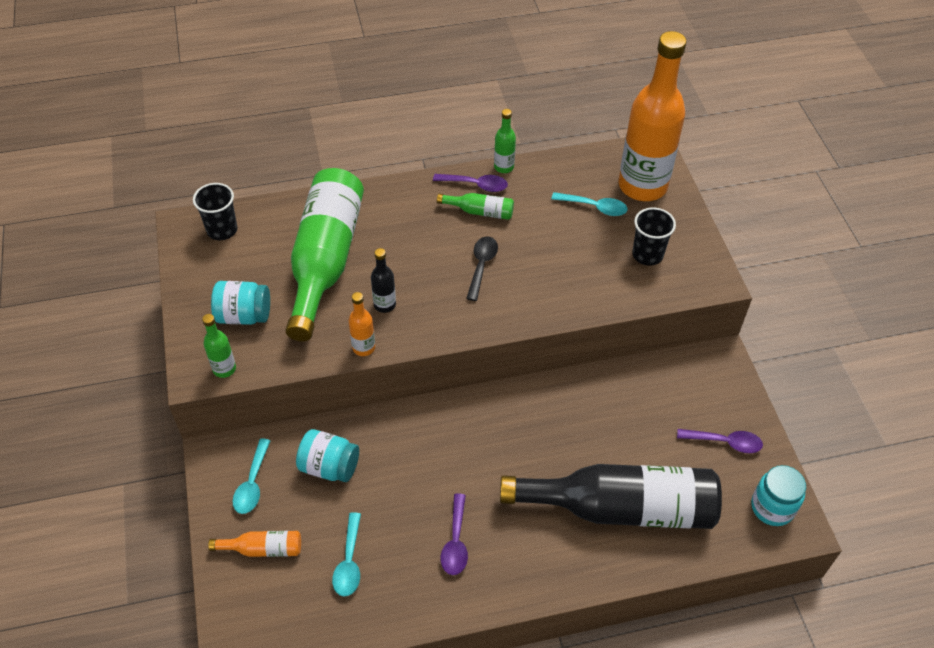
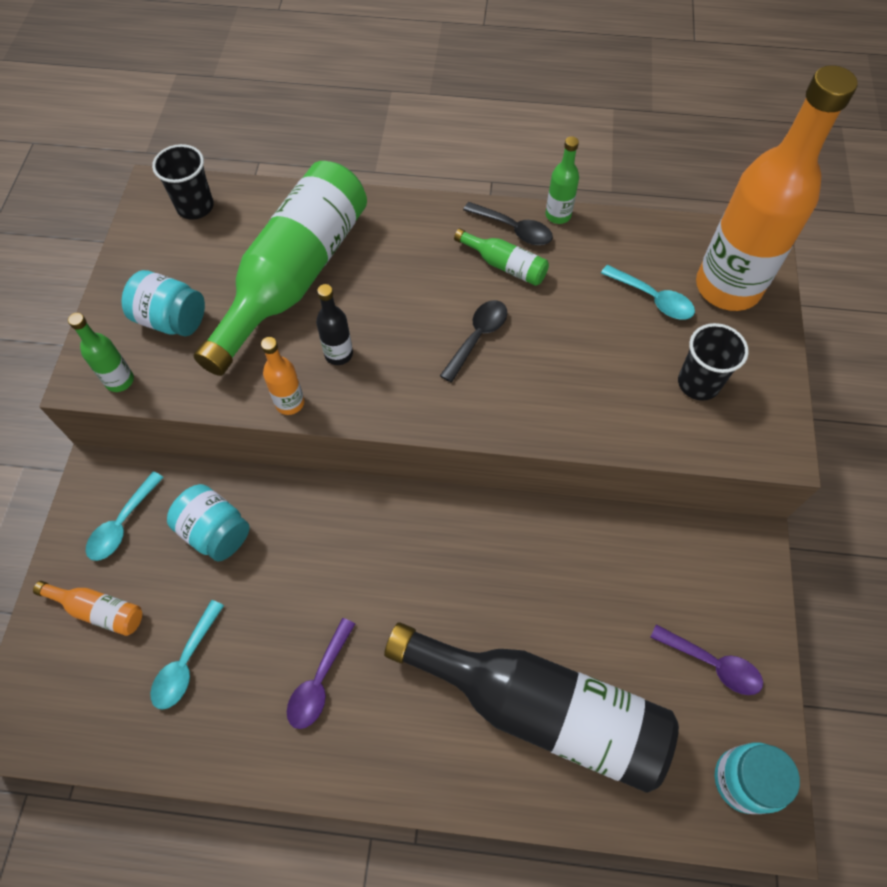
camera: 20 degrees right, 10 degrees up
purple spoon [433,174,508,192] -> black spoon [463,202,553,245]

